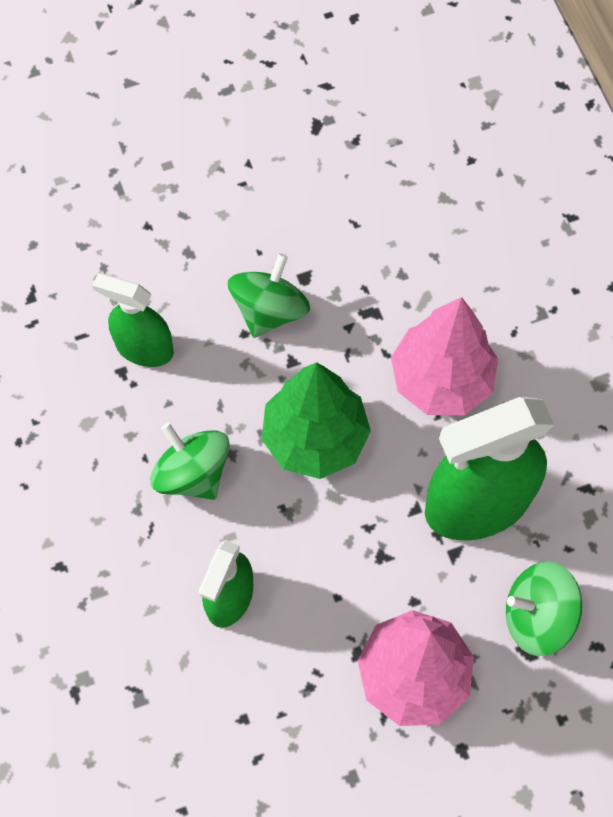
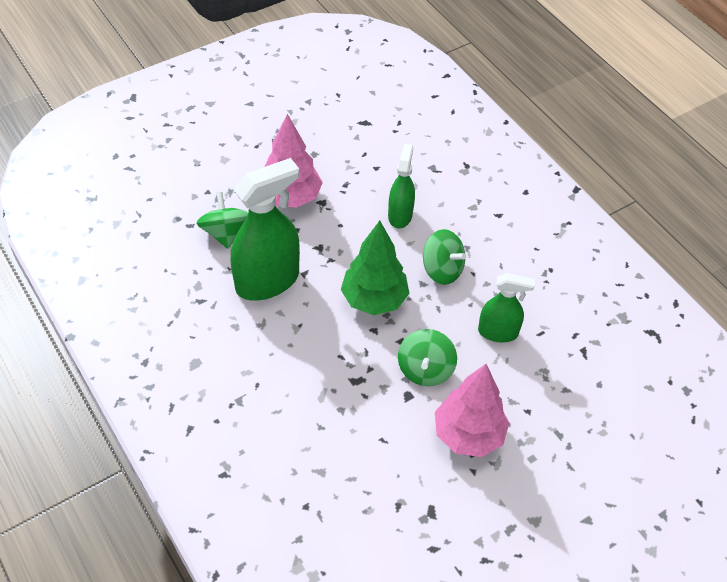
camera: 165 degrees right, 15 degrees down
pink tree [391,297,498,415] -> pink tree moved to [435,364,509,457]
green spinning top [506,561,582,656] -> green spinning top turned 90 degrees counterclockwise [196,192,248,249]

